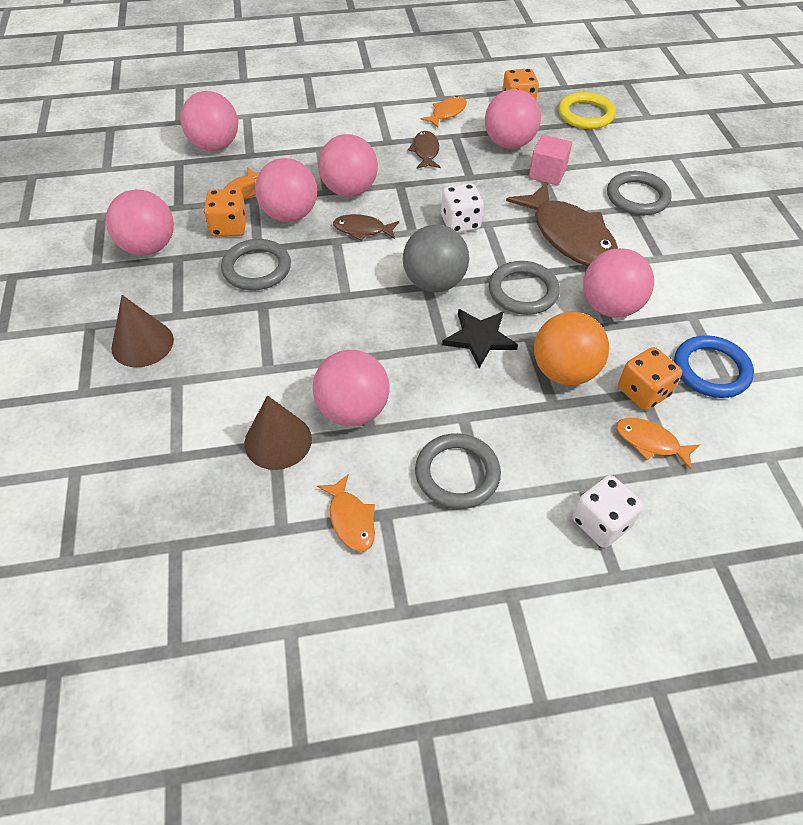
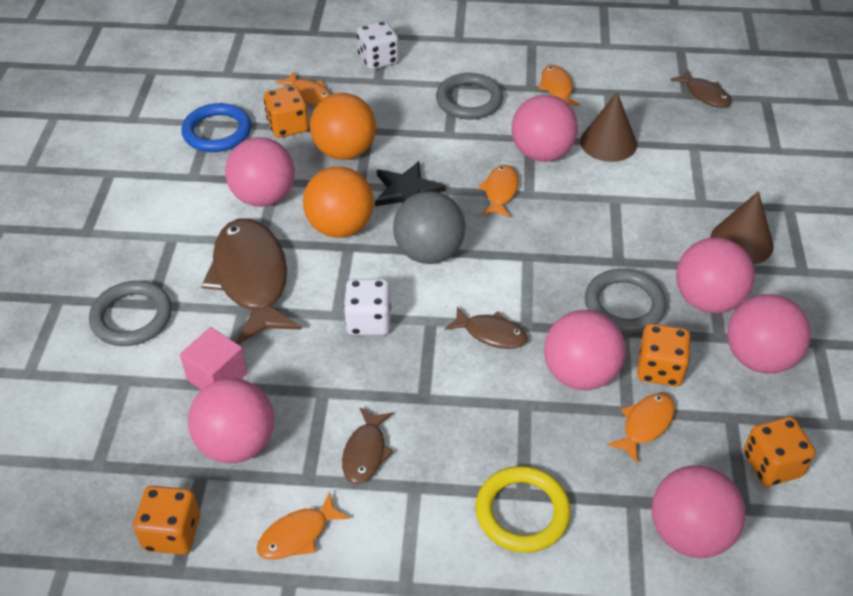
camera: 165 degrees left, 5 degrees down
pink ball [318,134,378,197] -> pink ball moved to [676,238,755,313]
grey ring [489,261,560,315] -> orange ball [303,167,374,238]
yellow ring [558,92,616,129] -> yellow ring moved to [476,466,571,553]
none -> orange fish [478,165,518,218]
none -> brown fish [670,69,731,108]
none -> orange dice [743,417,815,486]

